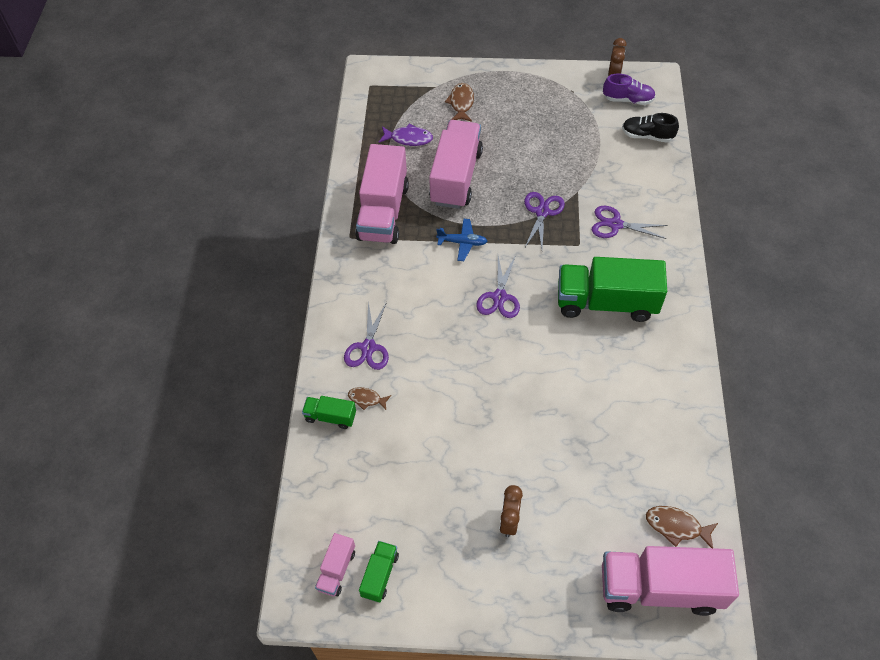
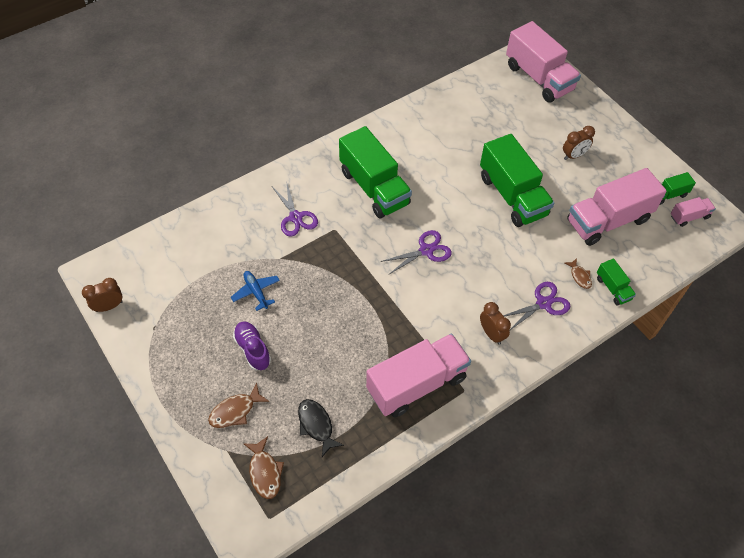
camera: 130 degrees left, 0 degrees up
purple fish [379,124,433,146] -> black fish [298,399,344,457]
pink truck [429,120,483,209] -> pink truck moved to [567,168,667,246]
blue plane [436,219,488,261] -> blue plane moved to [231,271,280,311]
purple scissors [524,192,565,249] -> none
purple shoe [603,74,656,105] -> purple shoe moved to [233,321,271,371]
black shoe [622,113,679,142] -> none
brown fish [646,506,718,548] -> brown fish moved to [244,436,284,499]
none -> green truck [480,134,554,227]
none -> brown clock [480,302,511,345]

